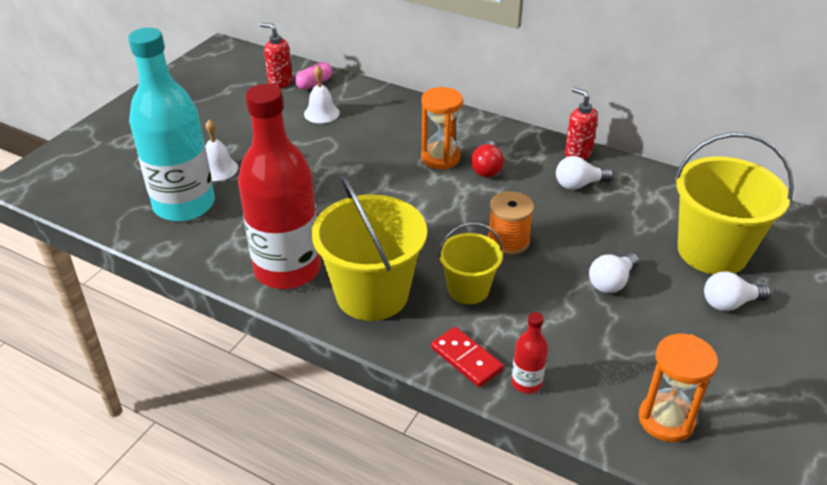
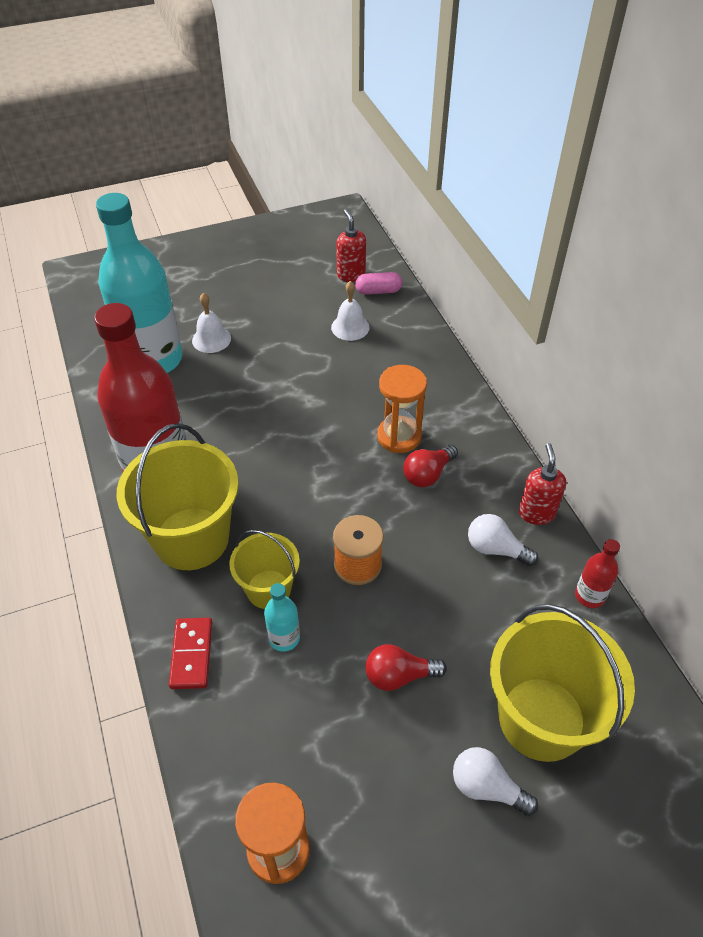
camera: 40 degrees right, 10 degrees up
red bottle [511,312,548,394] -> red bottle moved to [575,539,620,608]
white light bulb [589,253,639,293] -> red light bulb [365,644,447,691]
none -> turquoise bottle [264,583,300,652]

